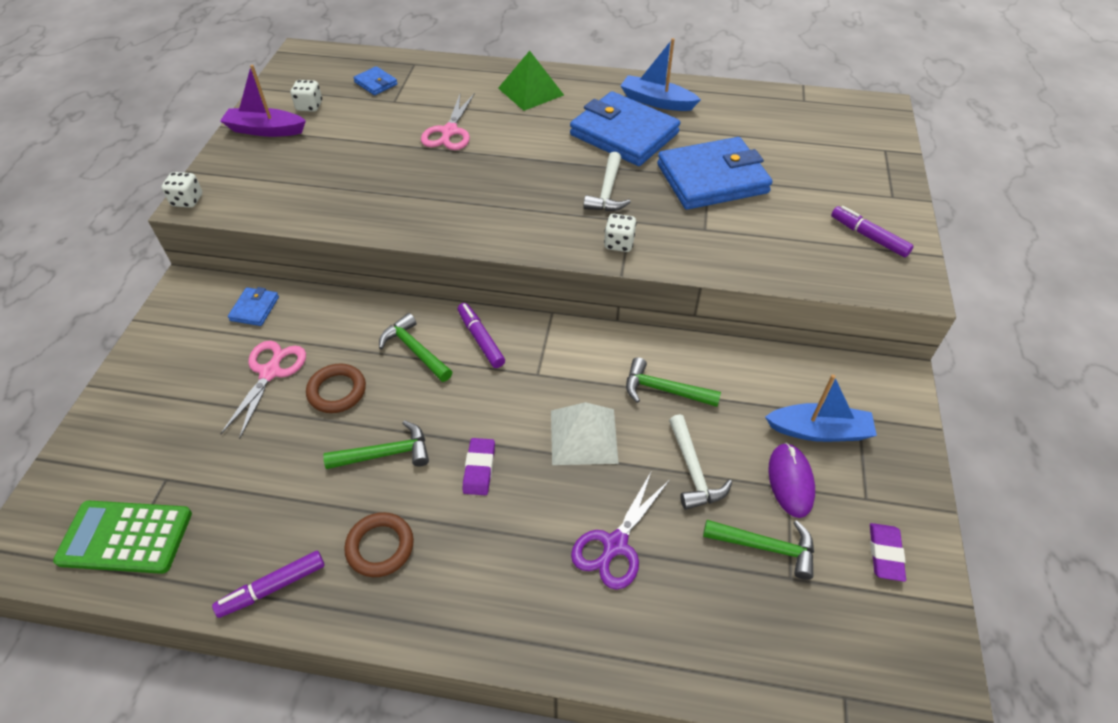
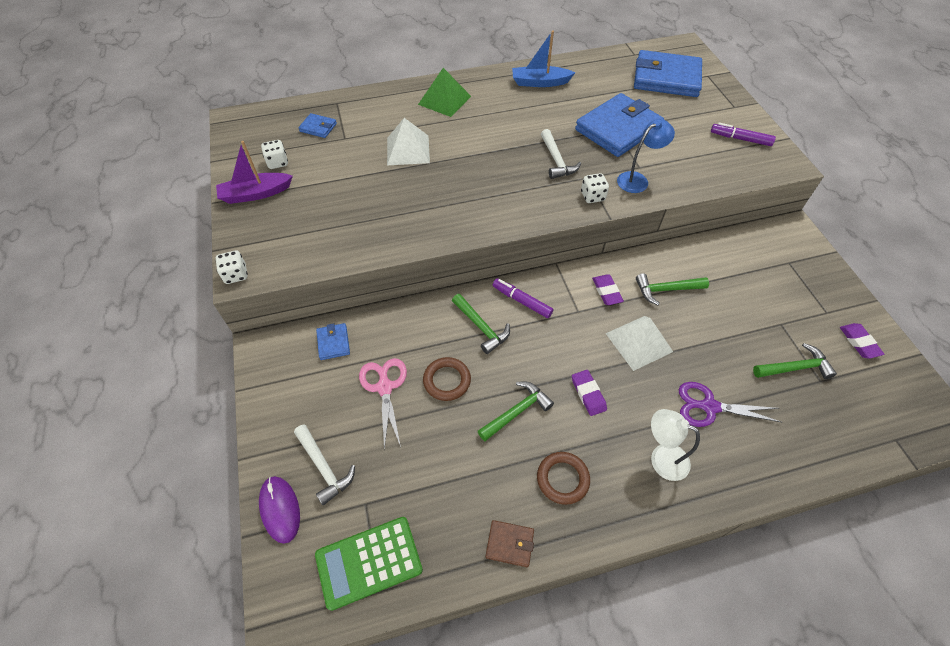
camera: 25 degrees left, 5 degrees up
purple marker [212,551,325,618] -> brown wallet [485,520,534,567]
green hammer [379,313,452,382] -> green hammer turned 150 degrees counterclockwise [452,294,510,354]
pink scissors [421,93,475,150] -> white pyramid [387,118,430,165]
blue wallet [570,91,680,166] -> blue wallet moved to [634,50,702,97]
purple scissors [571,471,670,590] -> purple scissors turned 90 degrees clockwise [679,382,781,427]
white hammer [669,414,732,510] -> white hammer moved to [294,424,355,505]
blue boat [765,374,877,442] -> none
purple mouse [768,443,815,518] -> purple mouse moved to [259,476,300,544]
none -> purple eraser [592,275,624,305]
none -> blue lamp [617,119,675,193]
none -> white lamp [651,409,700,481]

